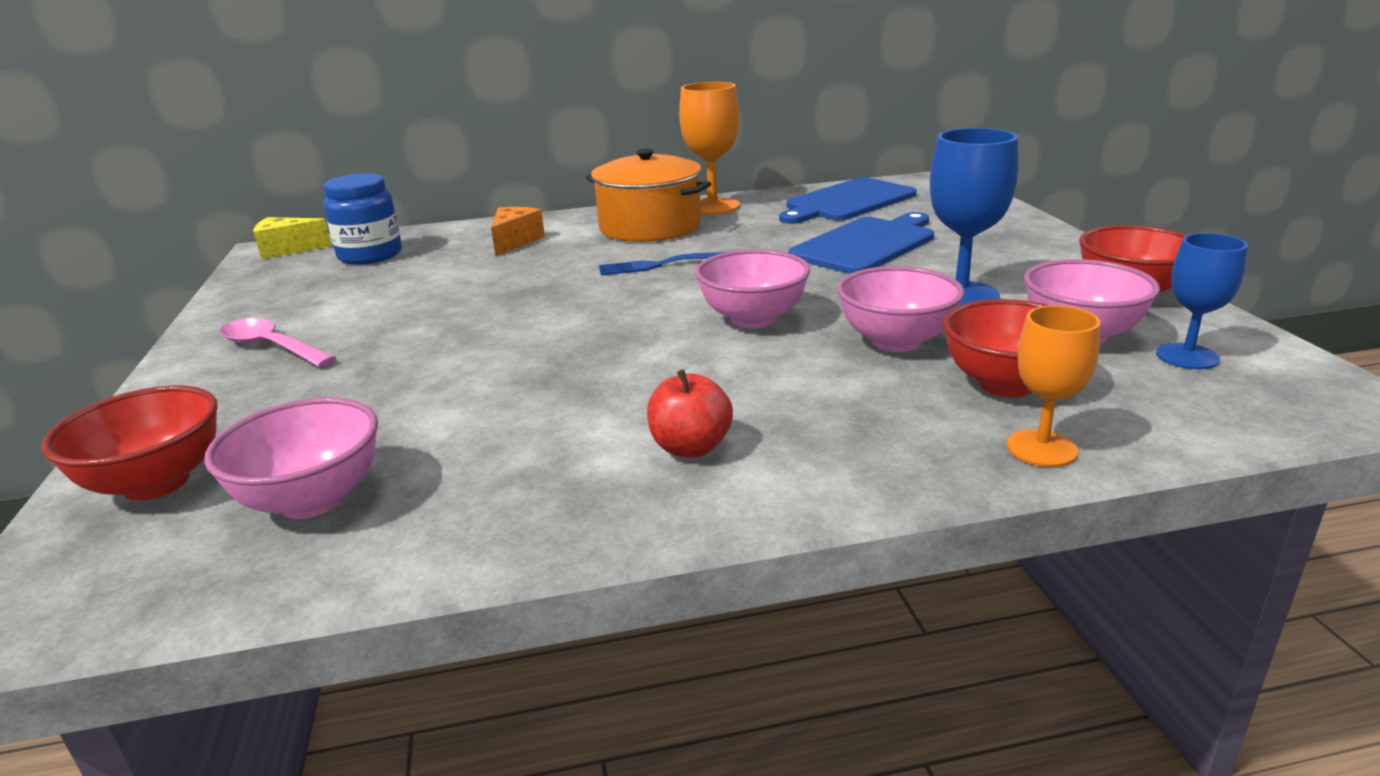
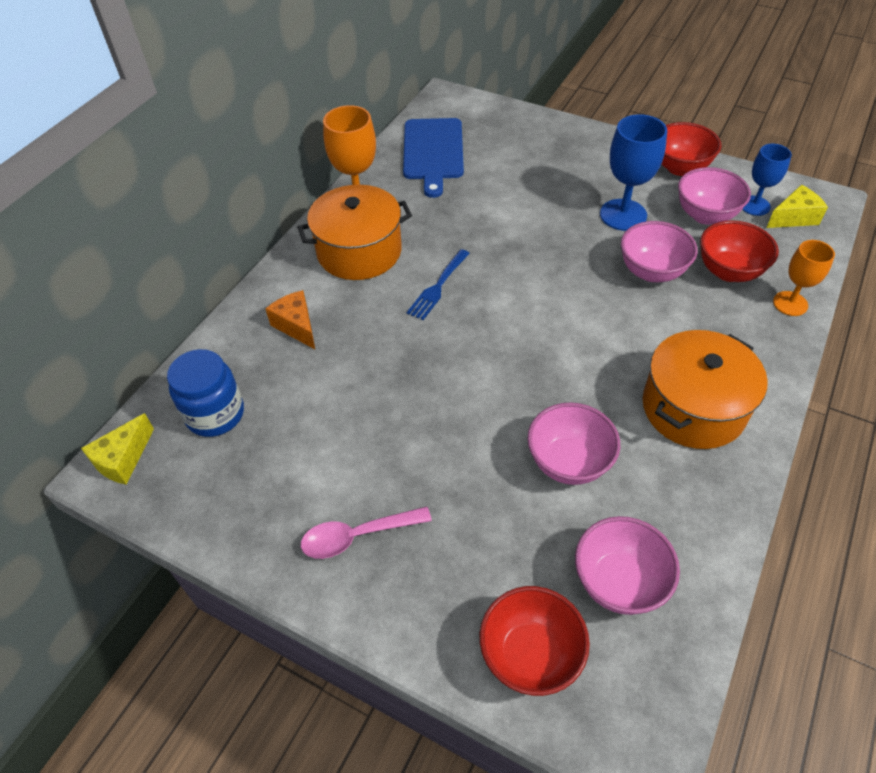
camera: 50 degrees left, 25 degrees up
red apple [647,369,733,457] -> orange pot [643,330,768,449]
pink bowl [695,249,810,329] -> pink bowl moved to [527,402,620,485]
blue cutting board [789,212,934,274] -> none
none -> yellow cheese [766,185,828,228]

